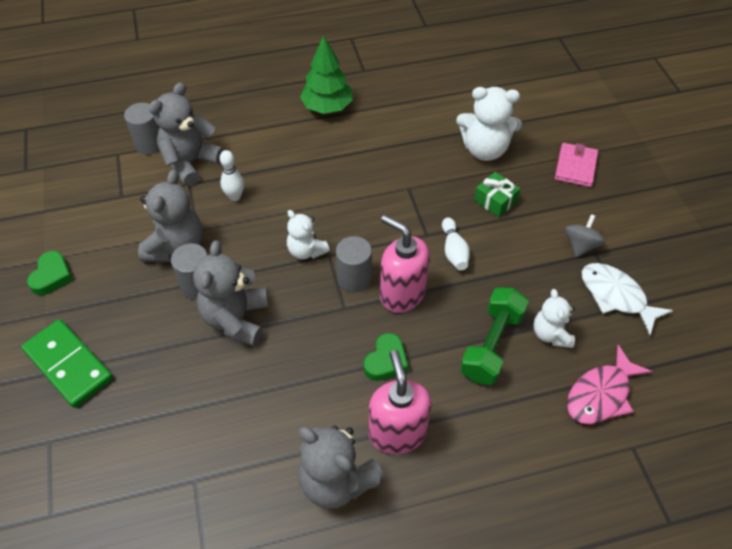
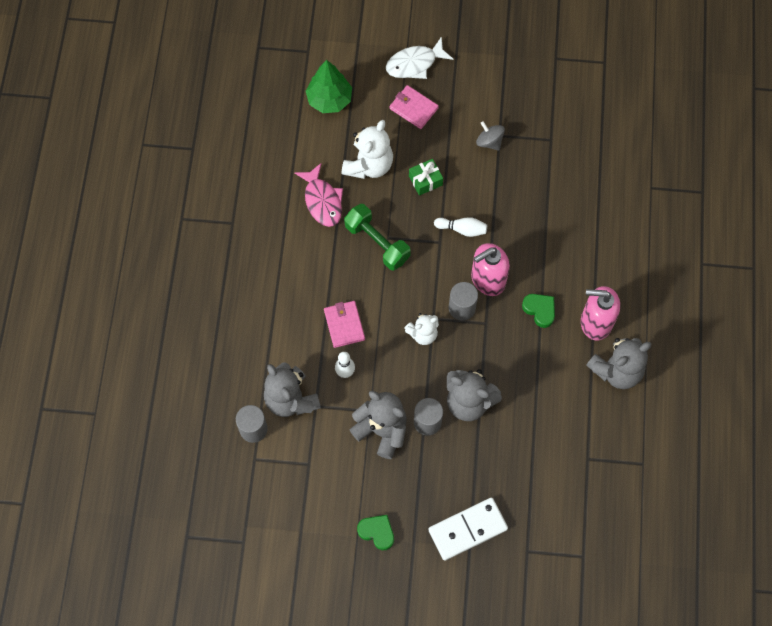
camera: 70 degrees left, 15 degrees up
green domino [21,319,113,408] -> white domino [428,498,508,561]
green tree [300,35,353,114] -> green tree moved to [306,60,352,113]
green dumbbell [460,287,529,385] -> green dumbbell moved to [344,204,411,270]
white teddy bear [533,289,575,348] -> none
pink fish [567,345,652,424] -> pink fish moved to [294,163,343,227]
white fish [582,263,673,335] -> white fish moved to [386,36,454,79]
none -> pink wallet [324,301,365,348]

